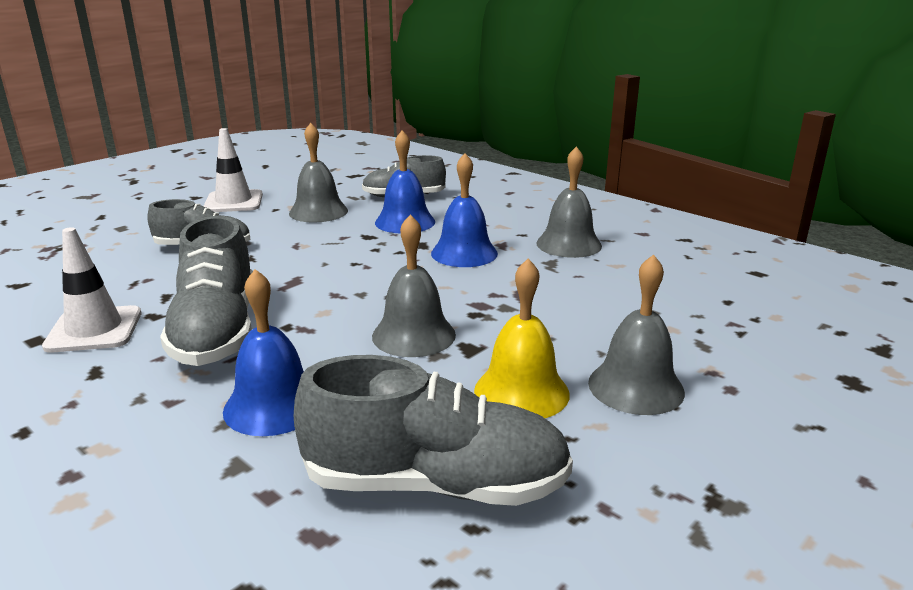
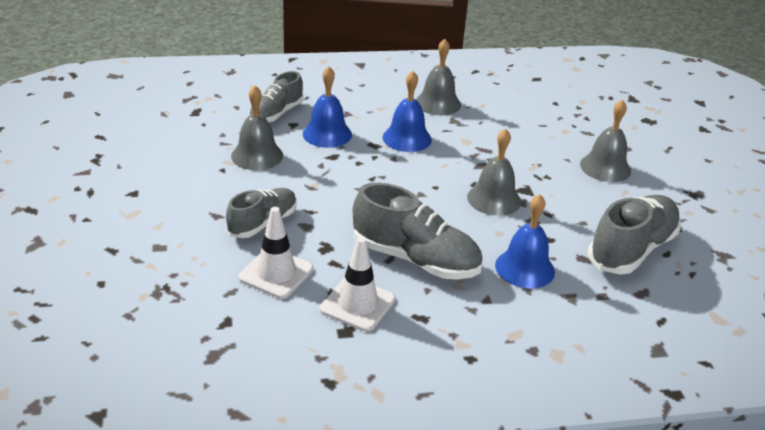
camera: 55 degrees left, 10 degrees up
white traffic cone [204,128,263,212] -> white traffic cone moved to [239,207,313,299]
yellow bell [474,259,570,418] -> none

